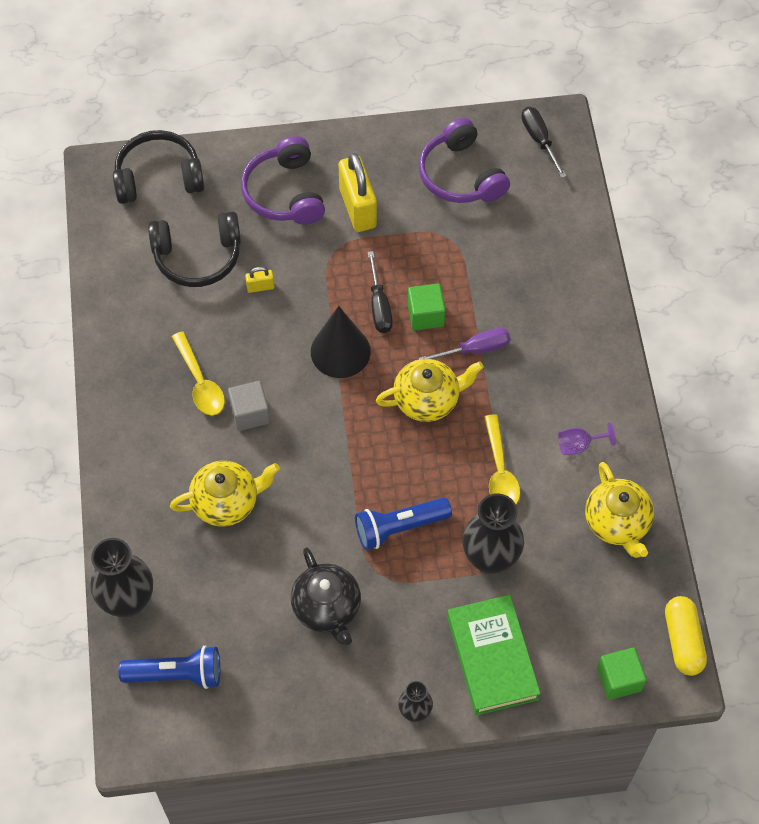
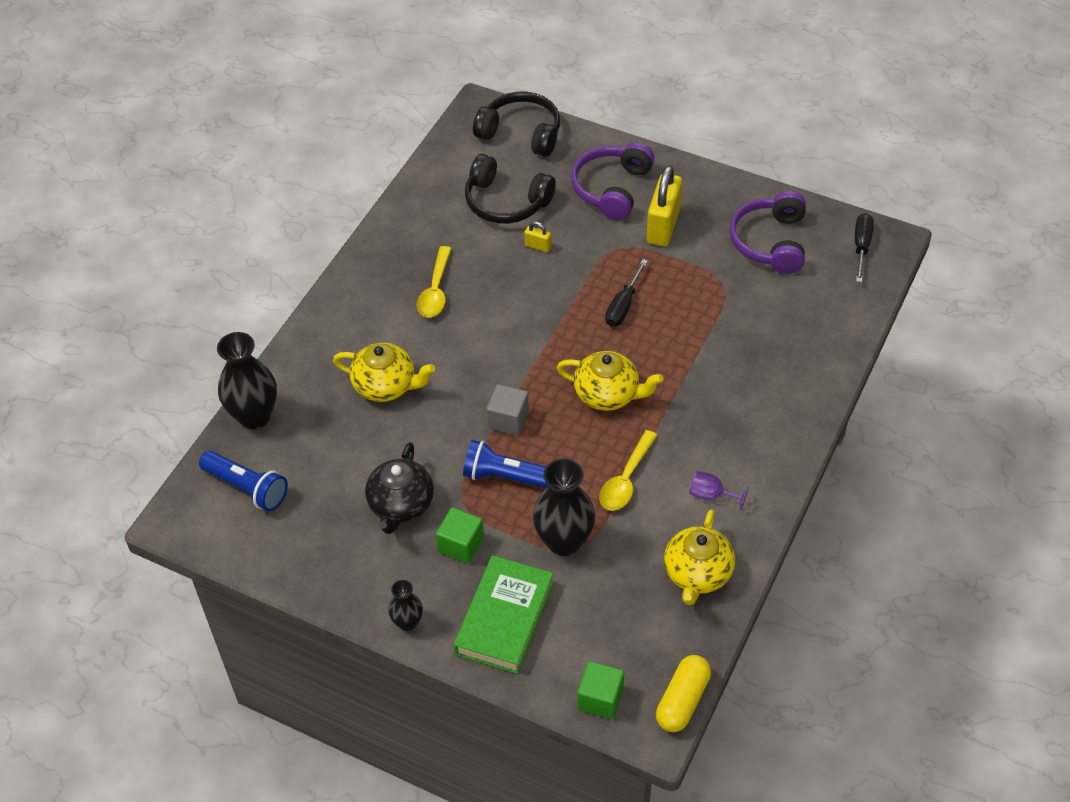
camera: 35 degrees right, 10 degrees down
grey cube [228,381,270,431] -> grey cube moved to [486,384,529,435]
black cone [311,306,371,378] -> none
green cube [408,284,445,330] -> green cube moved to [436,508,484,564]
purple screwdriver [418,328,510,359] -> none

